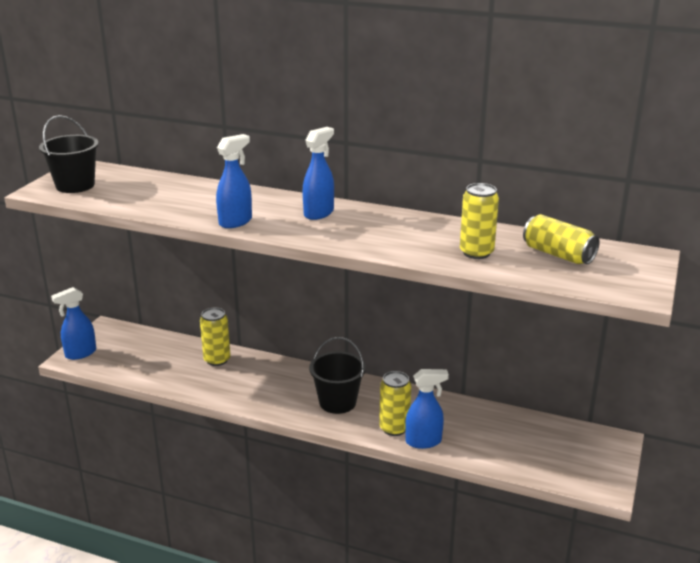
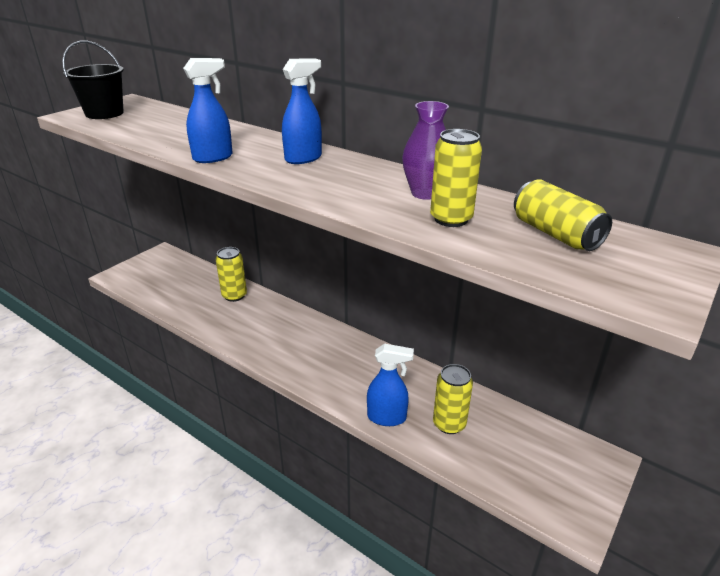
camera: 15 degrees right, 5 degrees up
blue spray bottle [51,287,96,360] -> none
black bucket [309,337,366,414] -> none
yellow can [379,371,411,436] -> yellow can moved to [433,364,473,434]
none -> purple vase [402,101,449,200]

